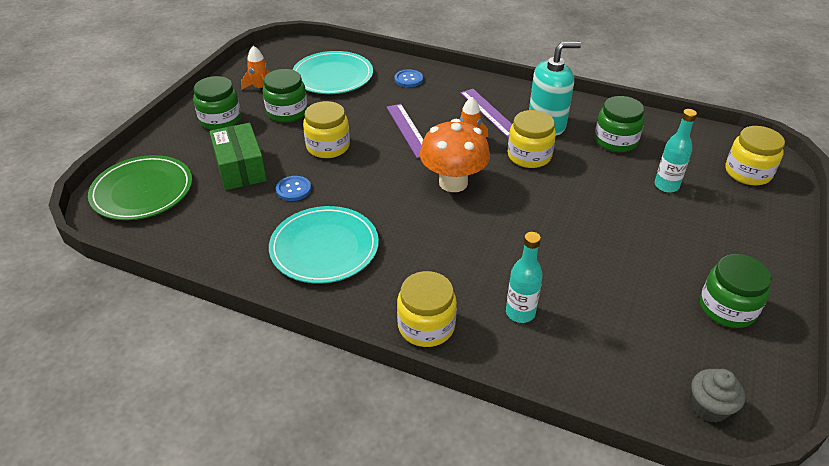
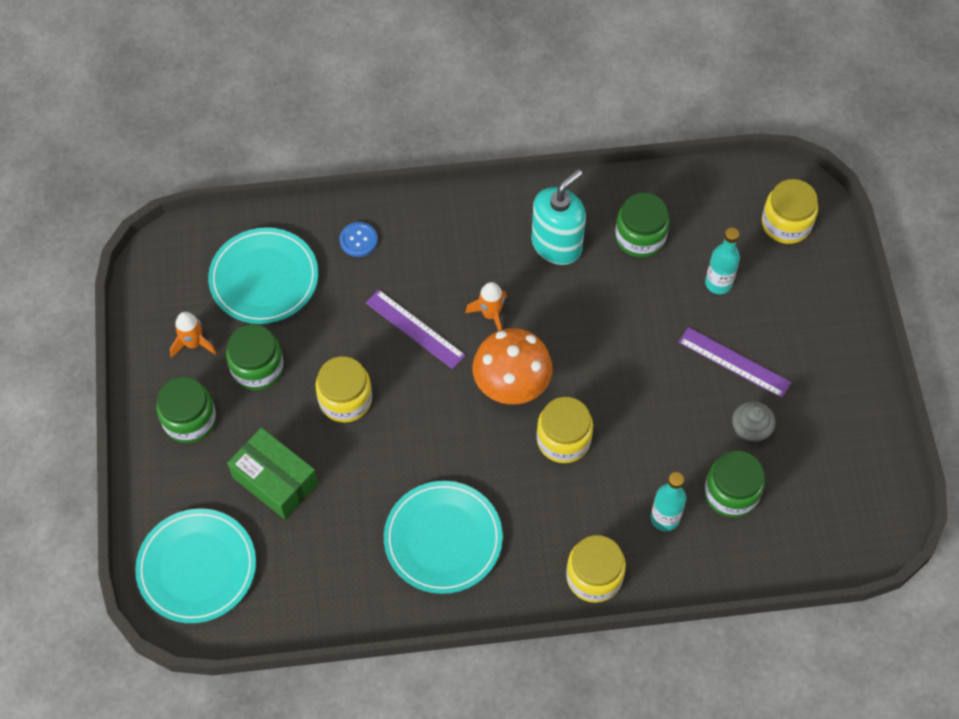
camera: 30 degrees left, 20 degrees up
green plate [88,155,192,220] -> turquoise plate [135,509,256,623]
blue button [276,176,311,201] -> none
purple ruler [460,89,512,138] -> purple ruler moved to [679,327,791,398]
yellow jar [507,110,556,168] -> yellow jar moved to [537,397,593,463]
grey cupcake [691,369,746,423] -> grey cupcake moved to [732,401,776,445]
green jar [700,254,772,328] -> green jar moved to [705,451,765,517]

